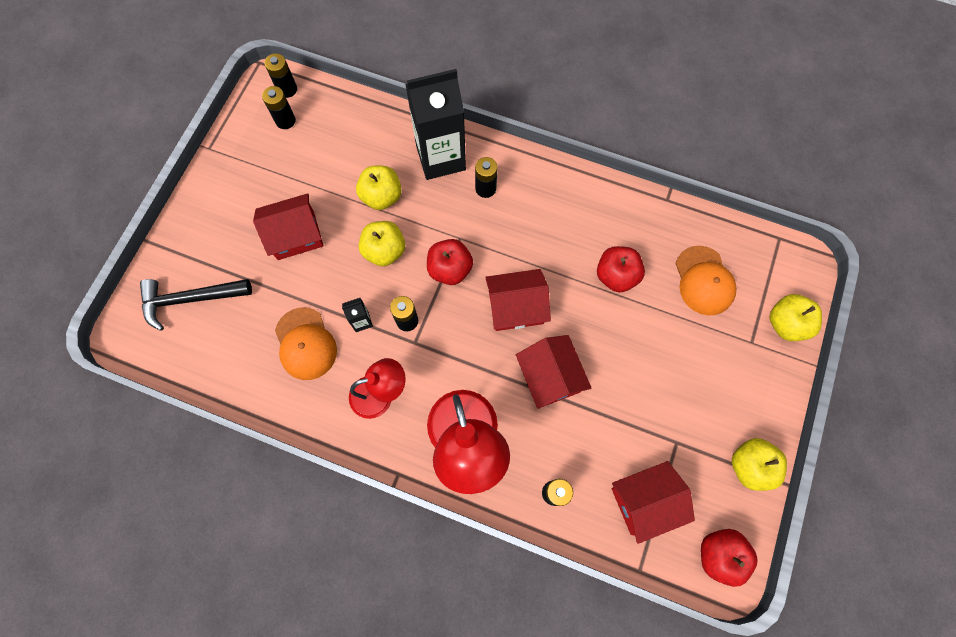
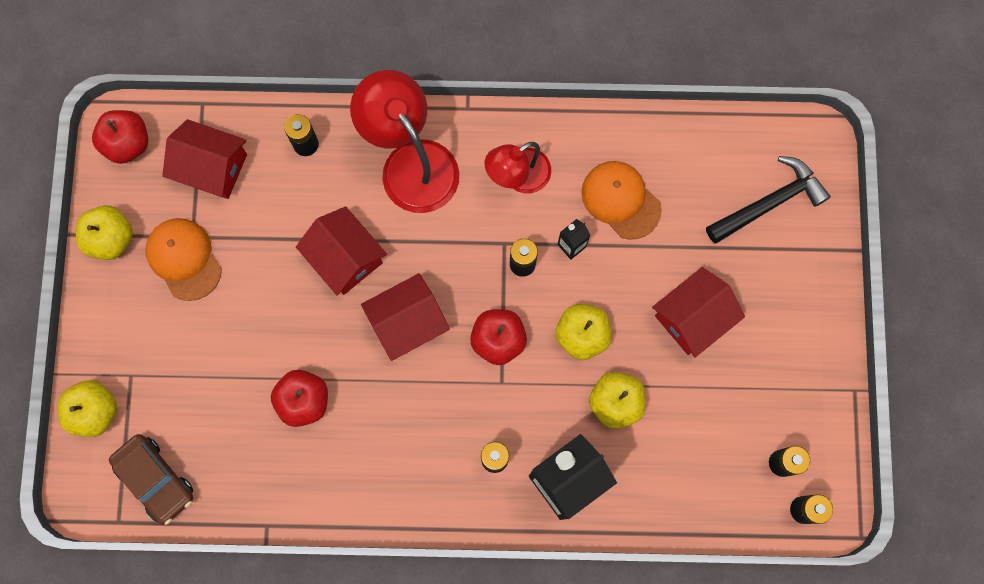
camera: 160 degrees right, 5 degrees up
red house [612,461,695,544] -> red house turned 60 degrees clockwise [162,119,247,199]
orange cap [675,246,736,316] -> orange cap moved to [145,218,222,301]
none -> brown car [109,434,193,525]

